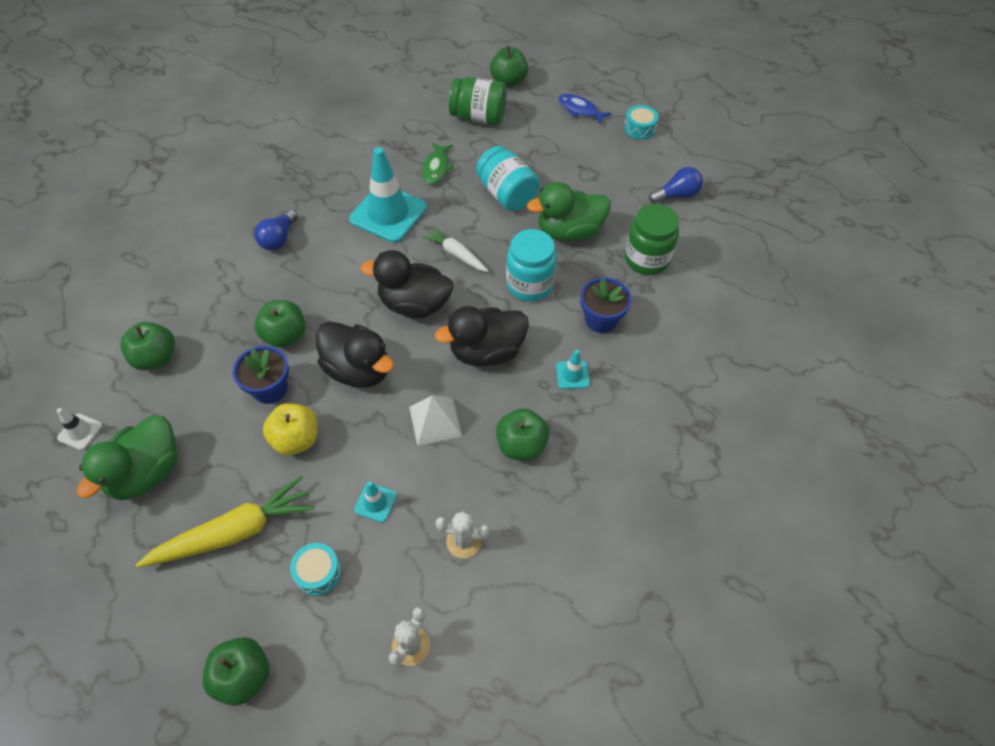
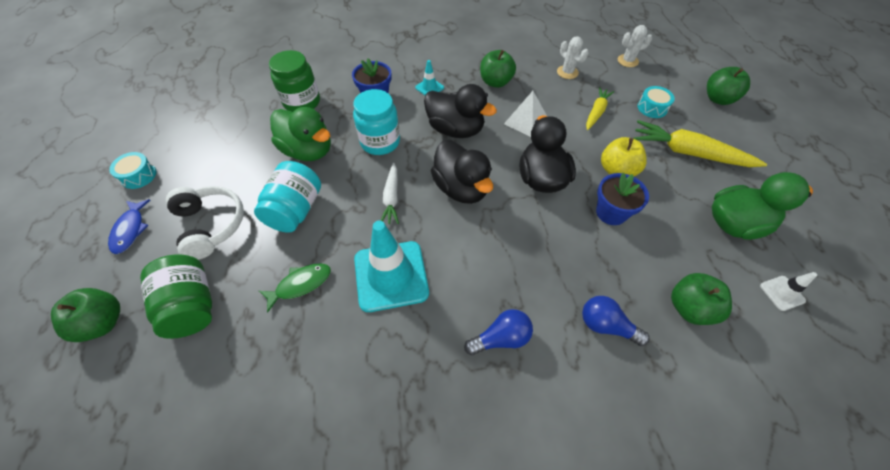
camera: 130 degrees left, 0 degrees up
green apple [255,300,305,348] -> none
turquoise traffic cone [354,481,397,523] -> yellow carrot [586,87,614,130]
blue light bulb [649,167,703,204] -> blue light bulb moved to [582,296,650,346]
none -> white headphones [166,186,244,260]

